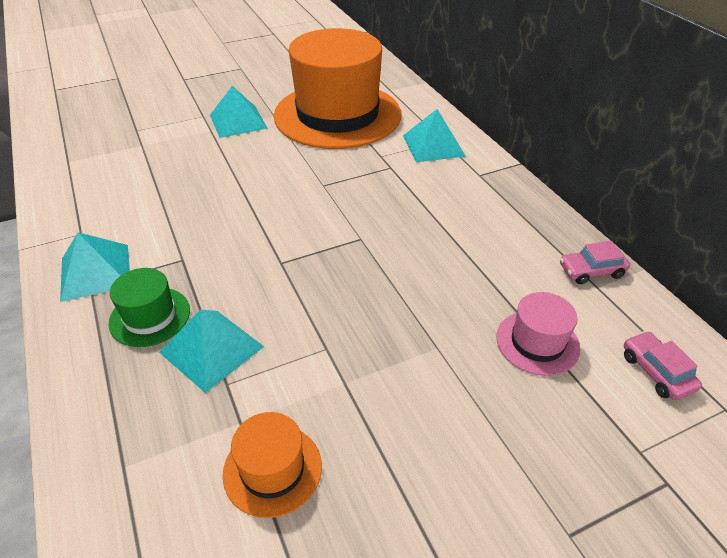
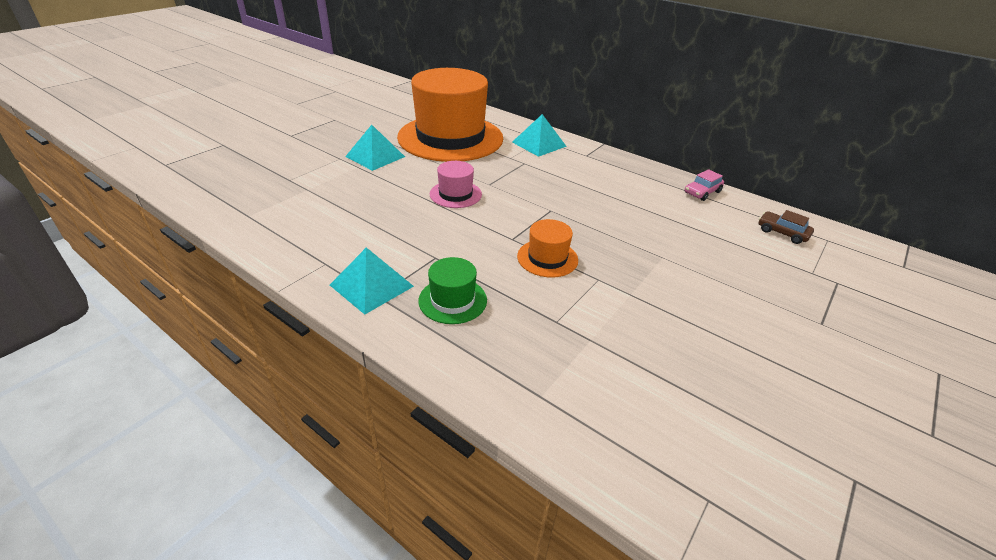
camera: 30 degrees left, 5 degrees down
turquoise pyramid [159,310,264,393] -> none
orange hat [223,412,322,518] -> orange hat moved to [517,219,578,278]
pink hat [496,292,581,376] -> pink hat moved to [430,161,482,208]
pink car [624,331,702,400] -> brown car [759,210,814,244]

